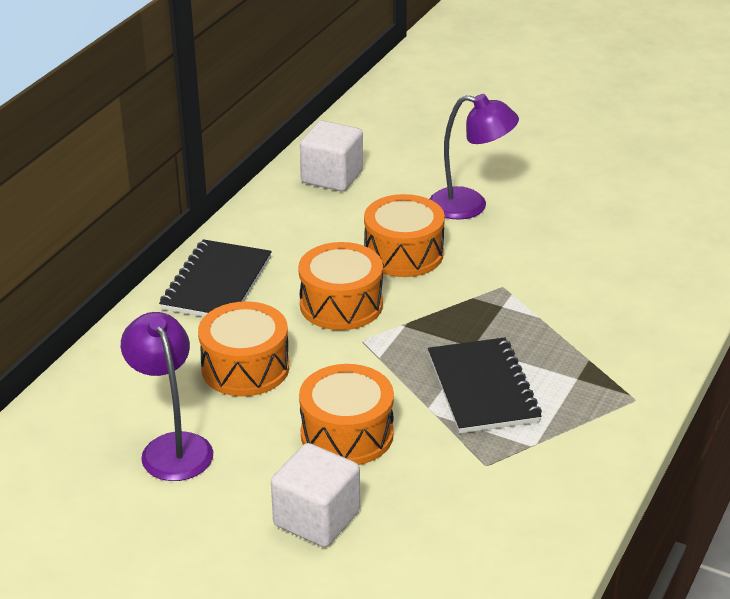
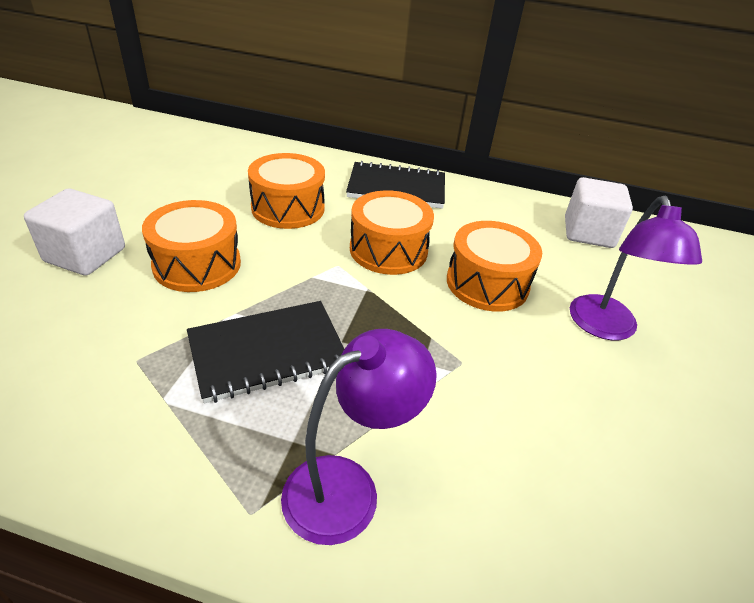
camera: 75 degrees right, 5 degrees up
purple lamp [121,312,213,481] -> purple lamp moved to [281,329,437,545]

